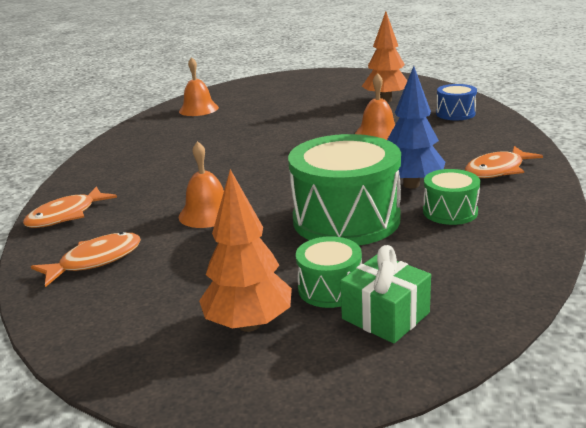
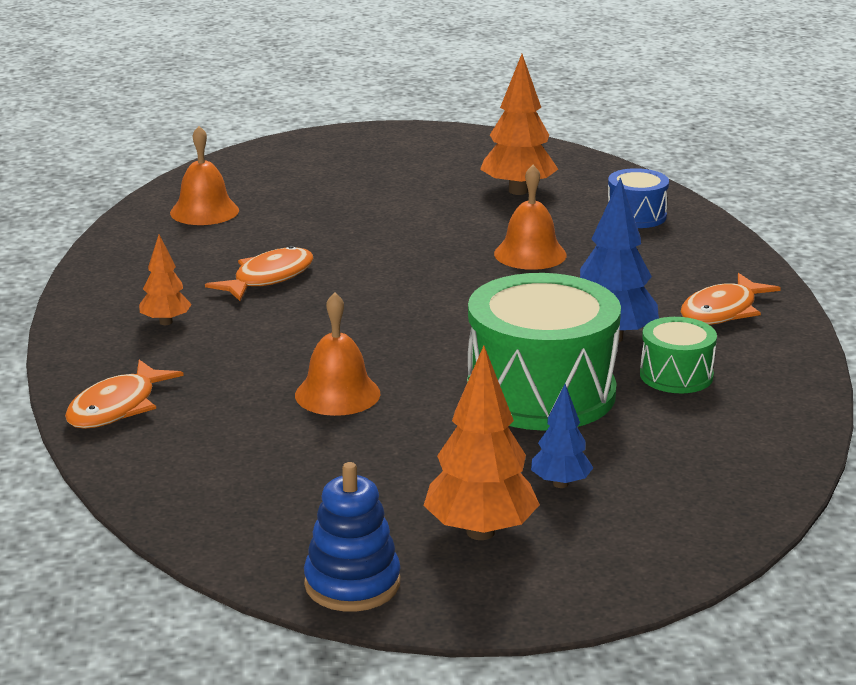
camera: 15 degrees left, 0 degrees up
orange fish [31,232,141,287] -> orange fish moved to [205,246,314,301]
green drum [296,236,362,308] -> blue tree [531,384,593,488]
green gift [340,245,431,343] -> none
none -> orange tree [139,235,192,325]
none -> blue stacking toy [304,462,401,612]

